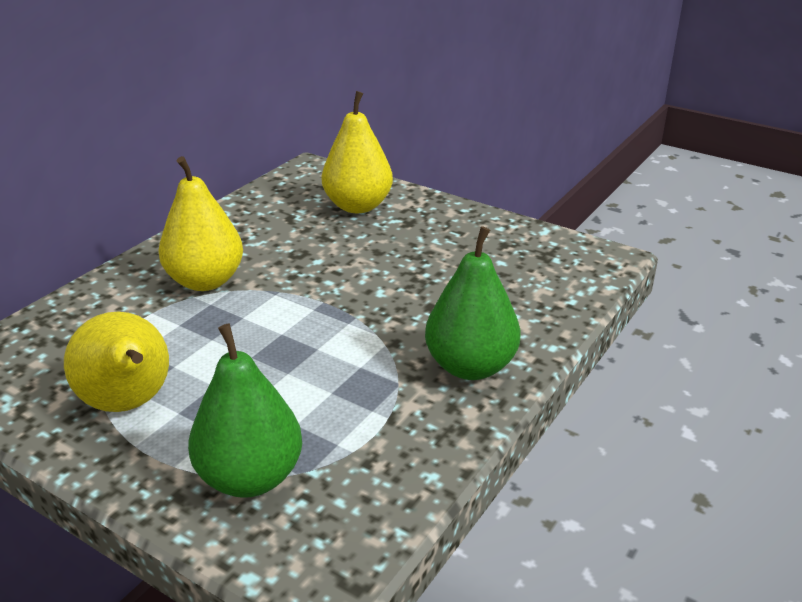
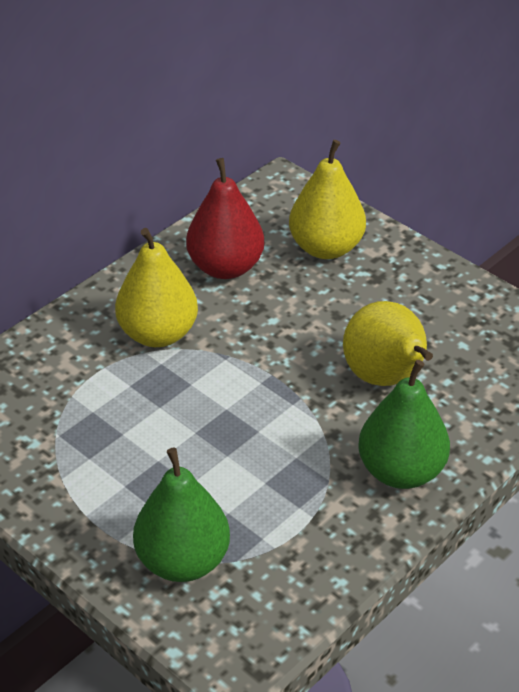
camera: 10 degrees right, 10 degrees up
yellow pear [64,312,169,412] -> yellow pear moved to [343,301,433,386]
none -> red pear [186,158,264,279]

